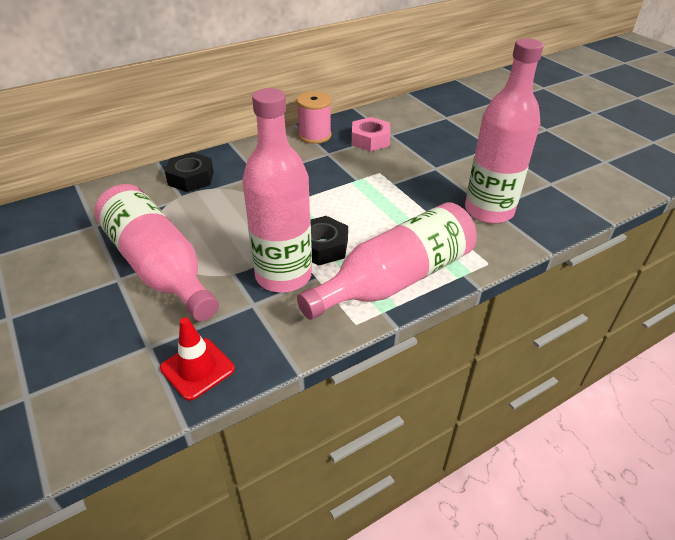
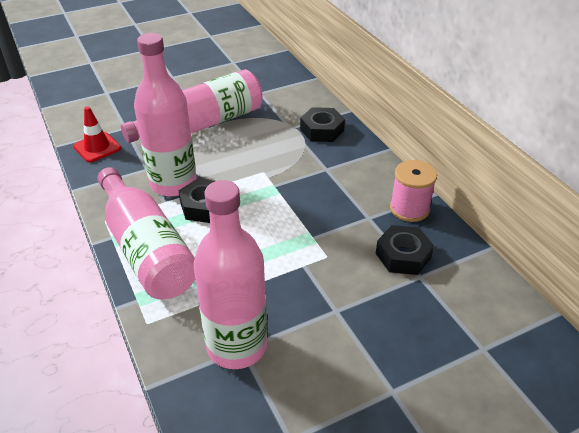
camera: 95 degrees right, 0 degrees up
pink nut [352,117,391,151] -> black nut [376,225,434,275]

